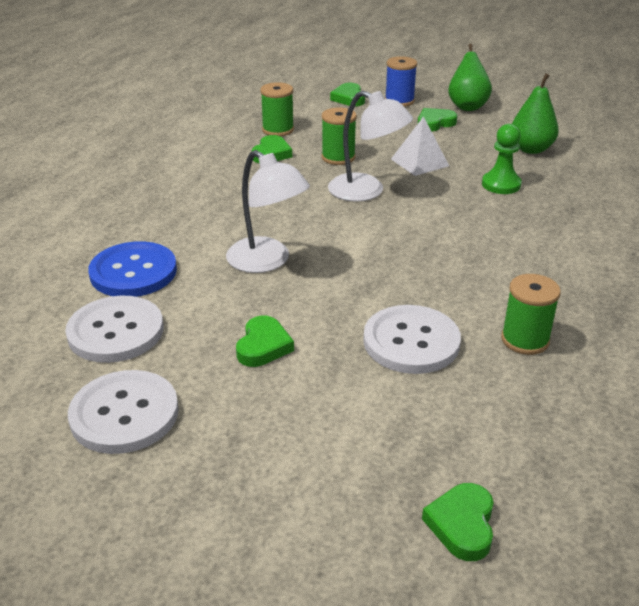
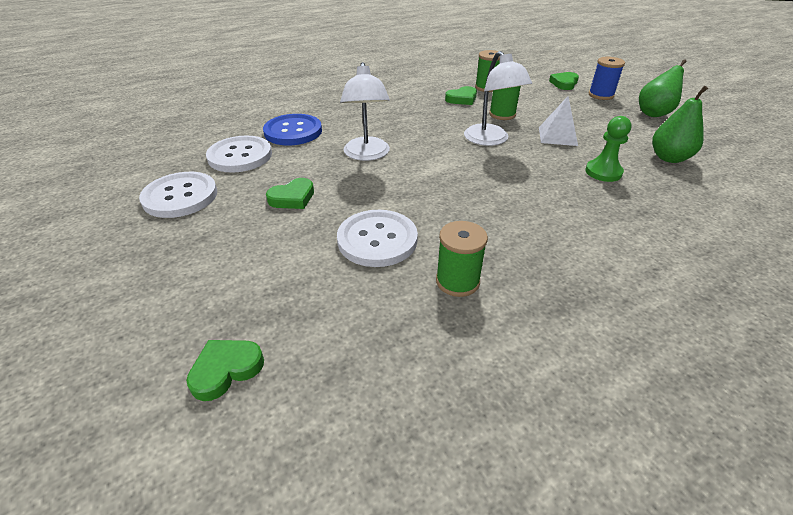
camera: 40 degrees right, 5 degrees up
green heart [418,108,457,132] -> none

